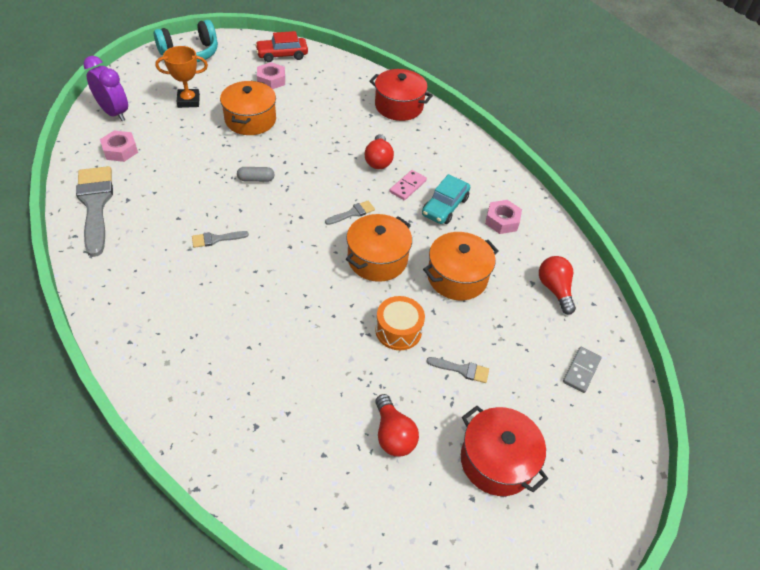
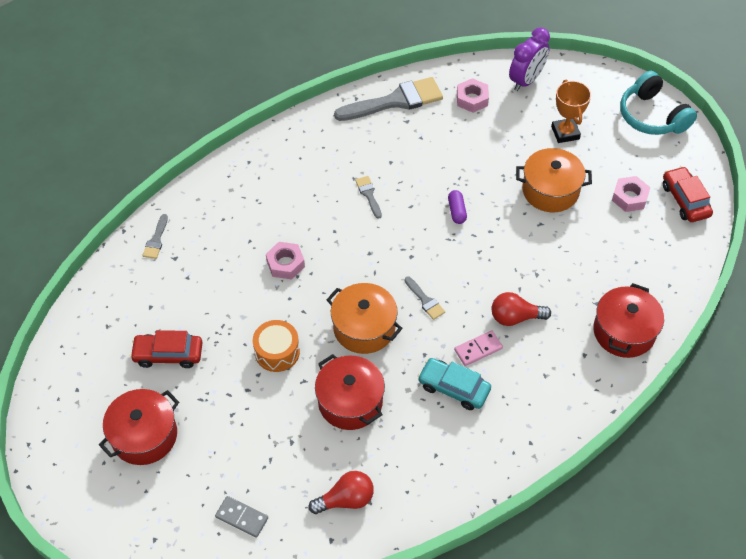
camera: 90 degrees right, 5 degrees up
grey capsule [237,167,274,182] -> purple capsule [448,190,467,224]
red light bulb [375,394,419,457] -> red car [130,330,203,368]
pink domino [390,170,427,200] -> pink domino turned 60 degrees counterclockwise [454,330,503,366]
orange pot [423,232,499,300] -> red pot [315,354,385,430]
grey brush [426,357,489,383] -> grey brush moved to [143,214,168,259]
pink nut [485,200,522,234] -> pink nut moved to [266,242,305,280]

